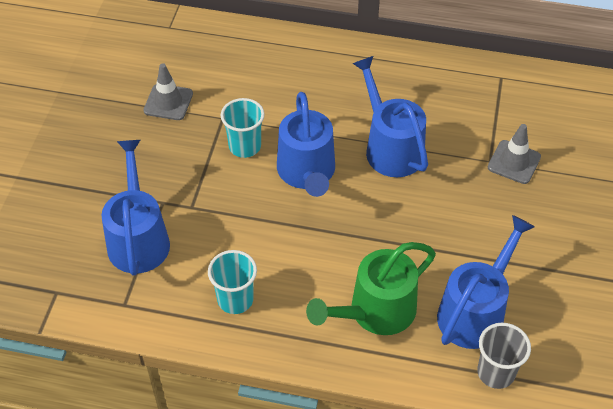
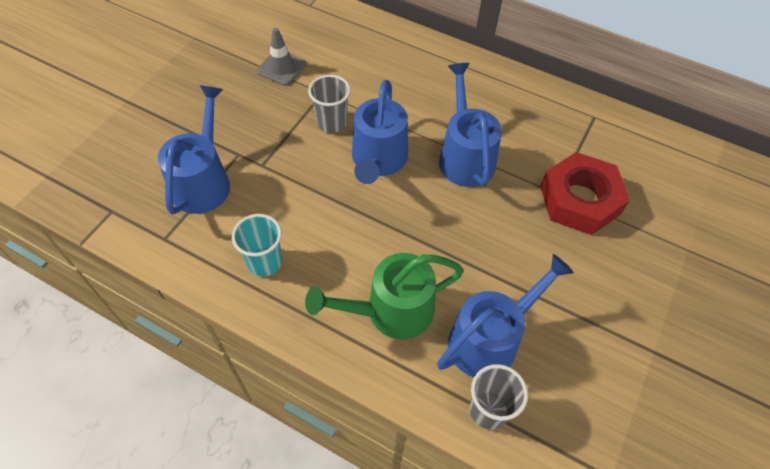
camera: 15 degrees right, 5 degrees up
turquoise cup [221,98,265,158] -> grey cup [308,75,351,133]
grey traffic cone [488,124,541,184] -> red nut [540,152,630,235]

